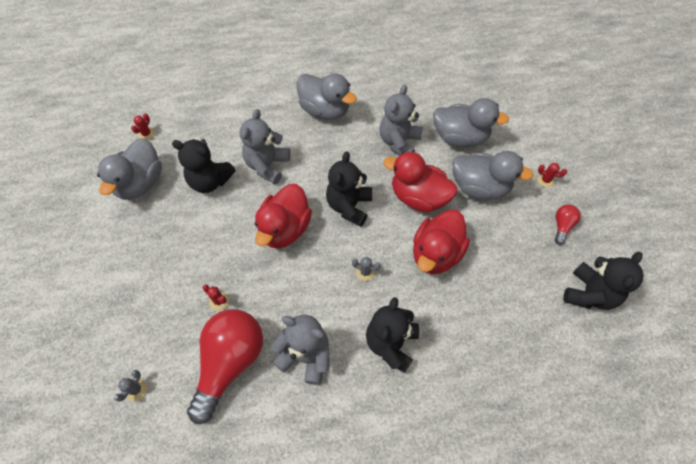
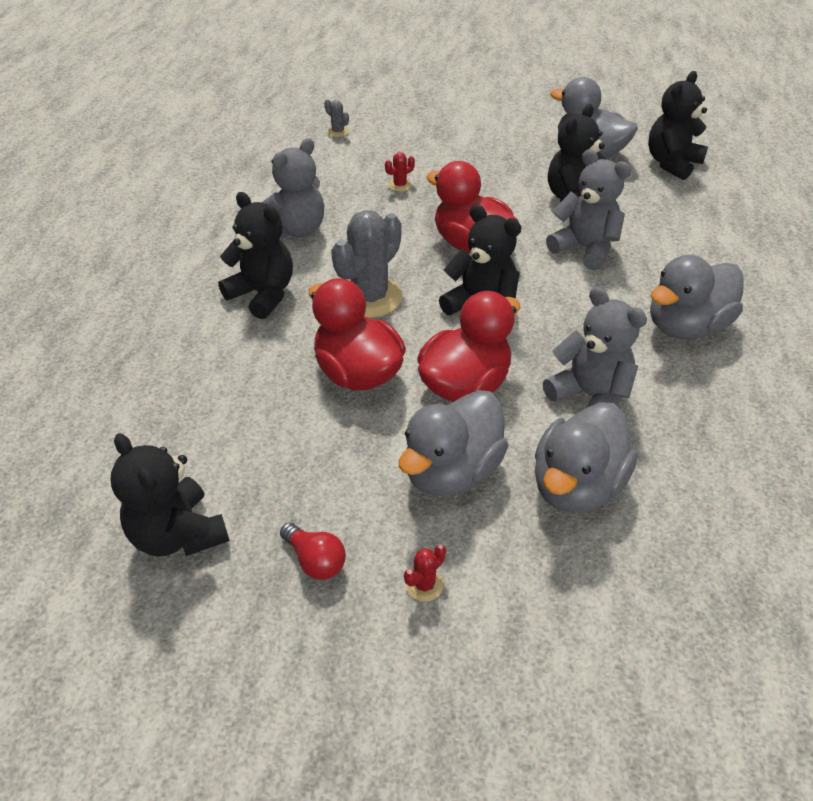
camera: 110 degrees right, 15 degrees down
red cactus [131,113,155,140] -> black teddy bear [648,71,708,180]
red light bulb [187,309,263,424] -> none
grey cactus [352,257,381,281] -> grey cactus [331,210,402,318], size x2.35

